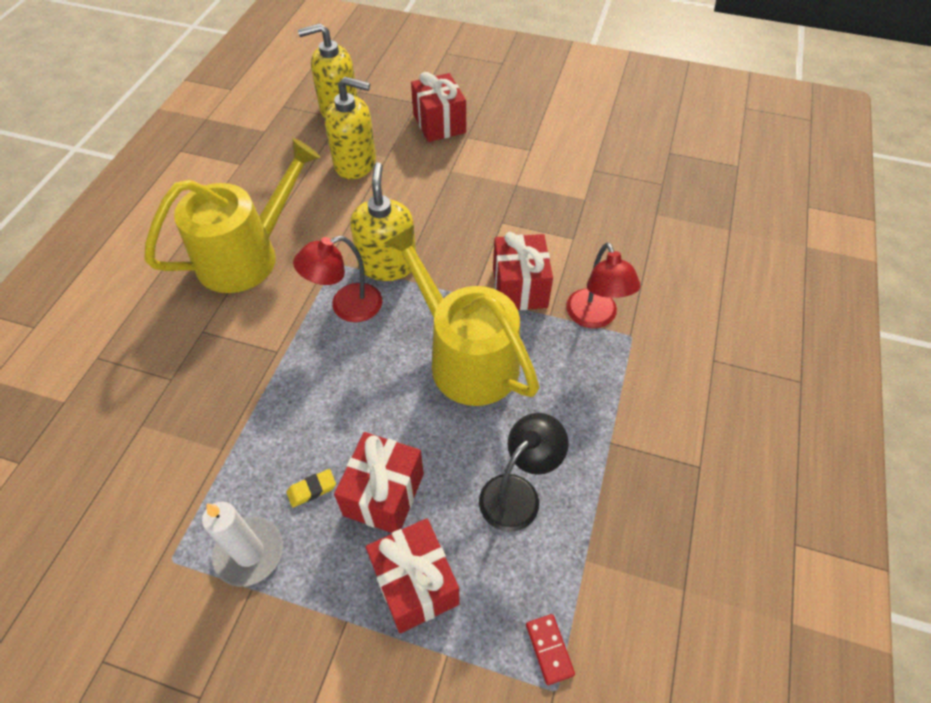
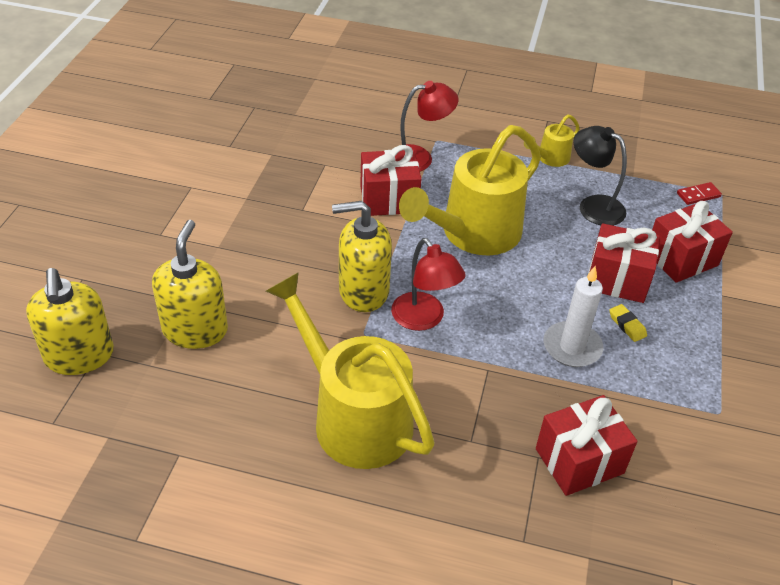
camera: 95 degrees left, 10 degrees down
white candle [202,501,283,587] -> white candle moved to [544,266,603,367]
red gift [411,72,466,142] -> red gift moved to [536,395,638,496]
none -> yellow watering can [524,115,580,167]

